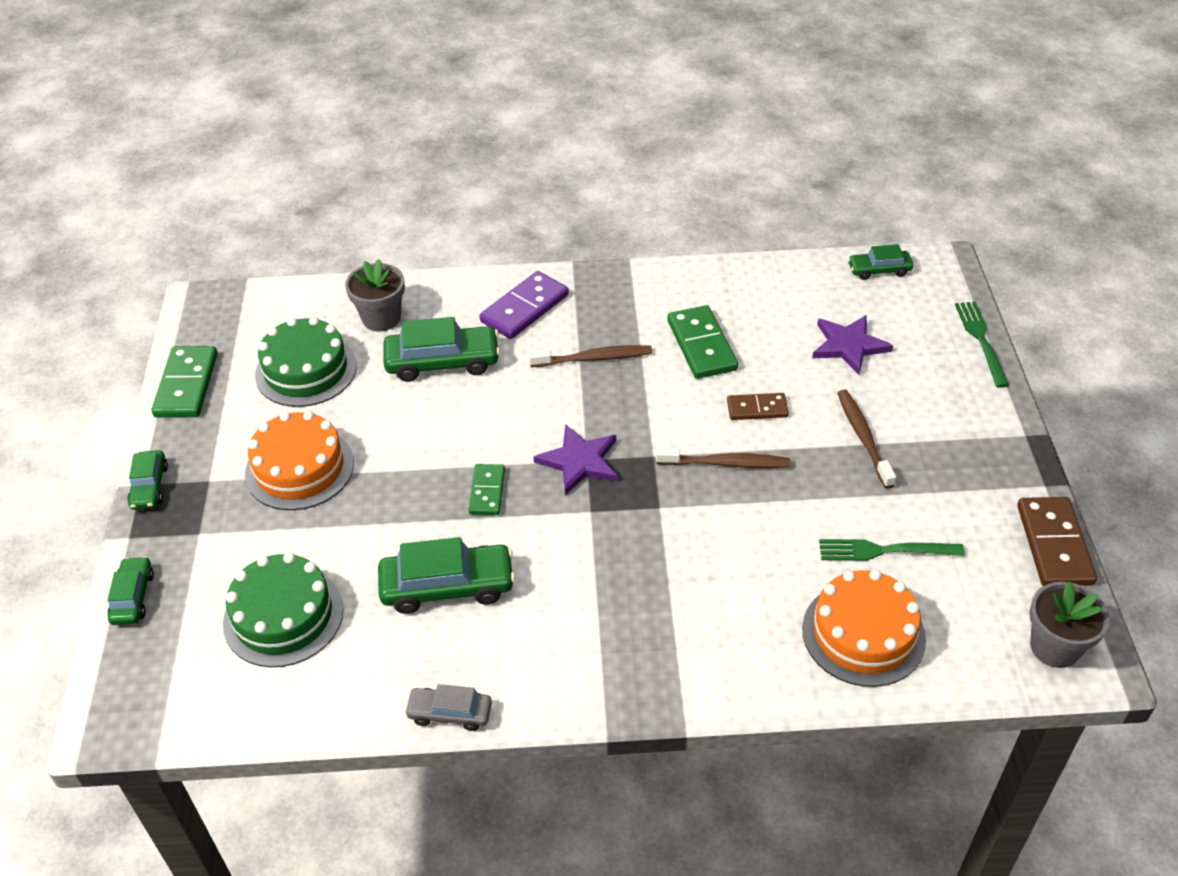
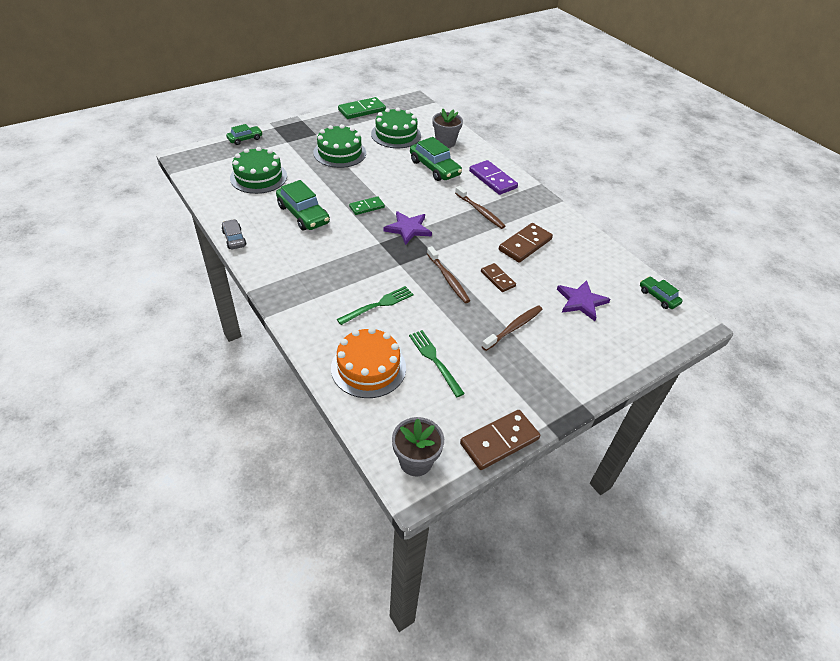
camera: 55 degrees right, 0 degrees up
green car [127,450,168,510] -> none
orange cake [245,411,354,510] -> green cake [313,124,366,168]
purple domino [480,271,569,339] -> purple domino turned 45 degrees clockwise [469,160,518,195]
green domino [667,305,738,379] -> brown domino [499,223,553,263]
green fork [955,301,1009,388] -> green fork moved to [337,286,414,325]

